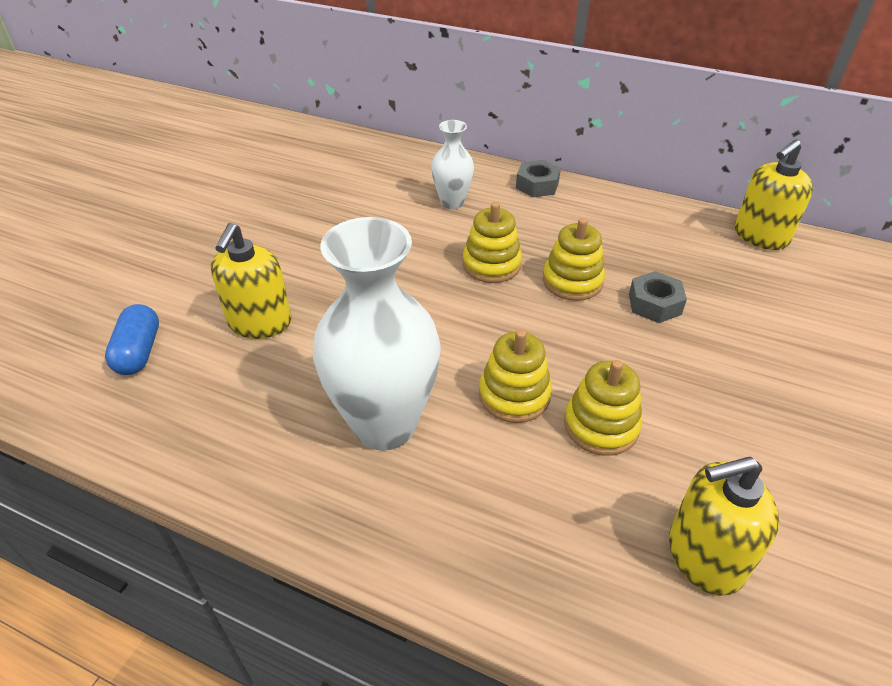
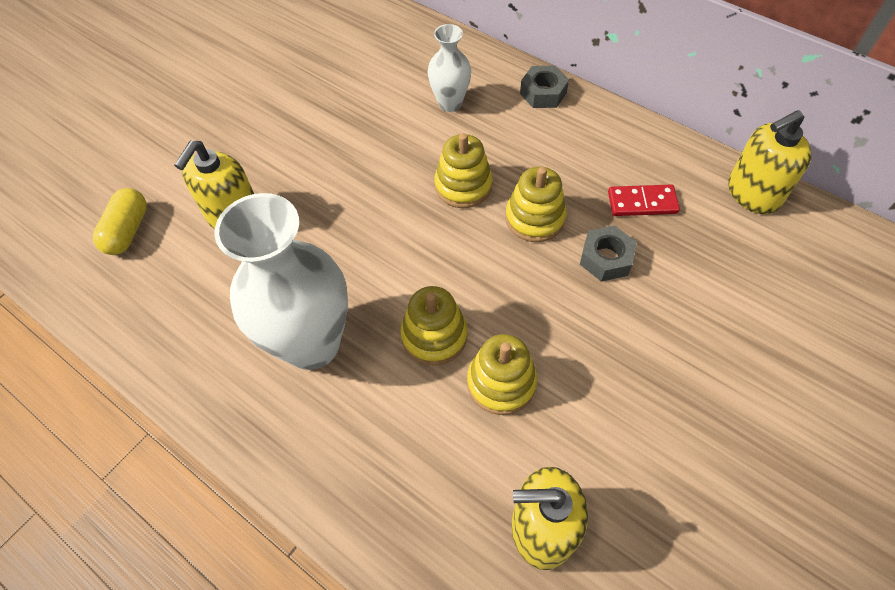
camera: 15 degrees right, 15 degrees up
blue capsule [105,304,159,375] -> yellow capsule [93,188,147,255]
none -> red domino [608,184,680,216]

